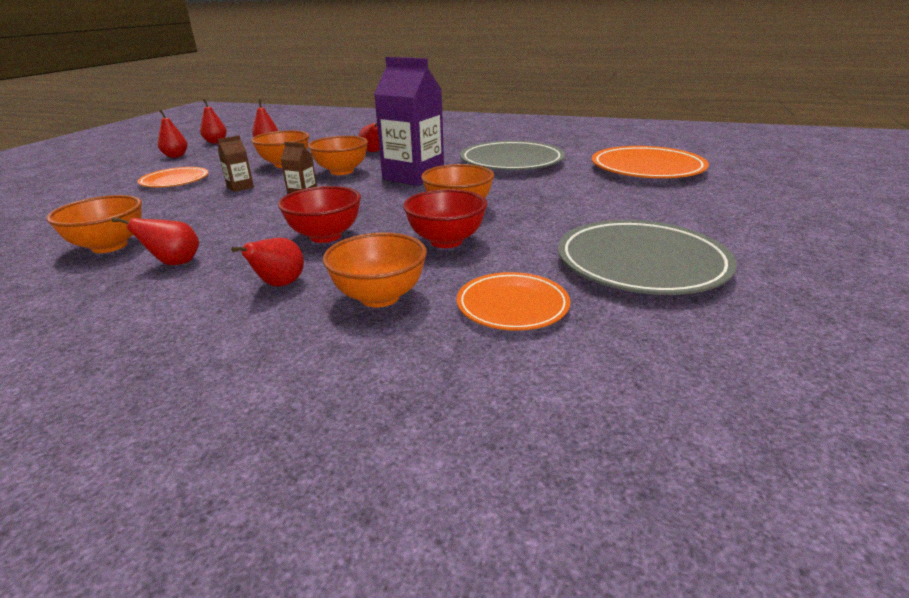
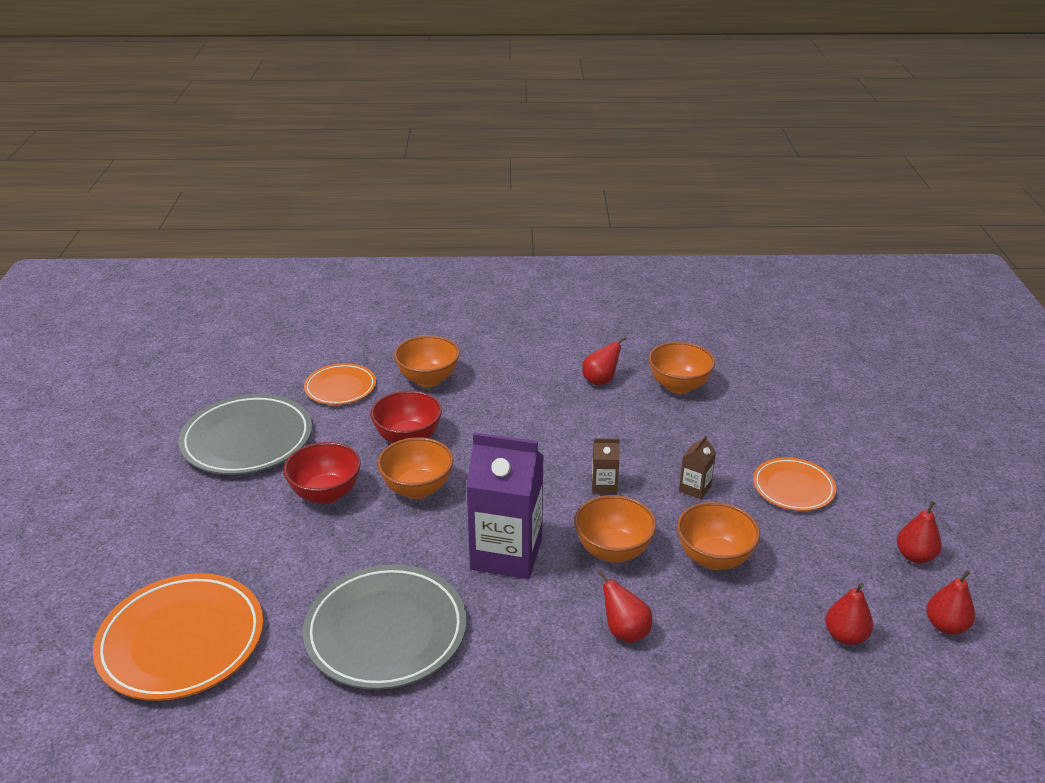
camera: 160 degrees right, 5 degrees up
red pear [231,238,304,287] -> none
red bowl [278,186,361,243] -> red bowl moved to [283,442,361,504]

